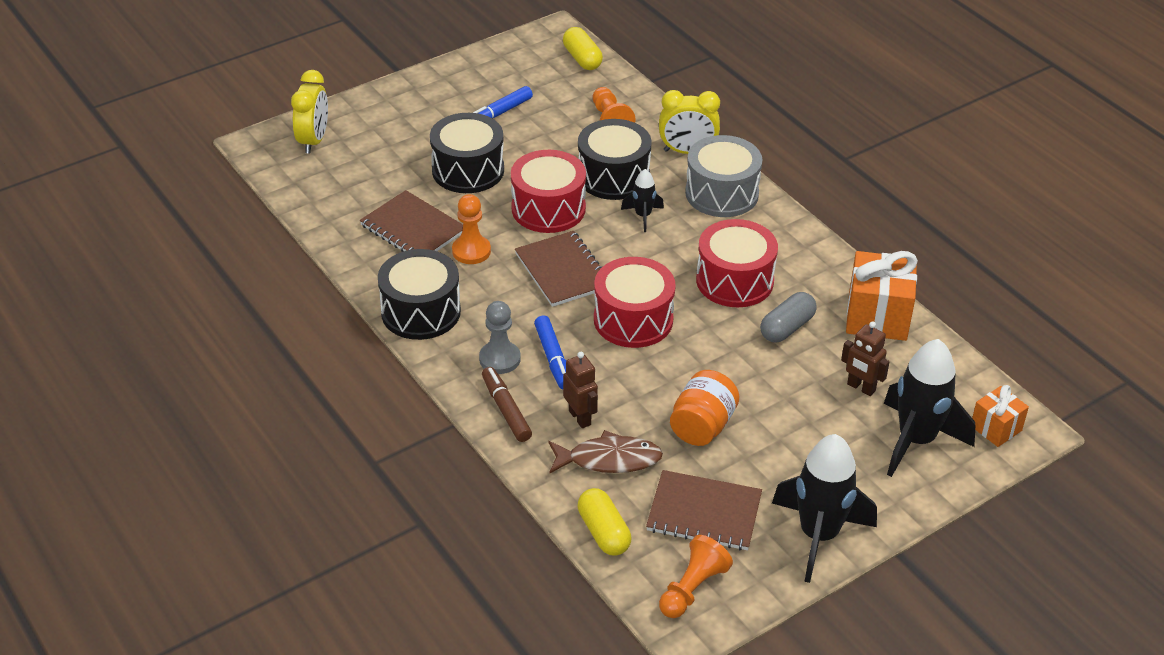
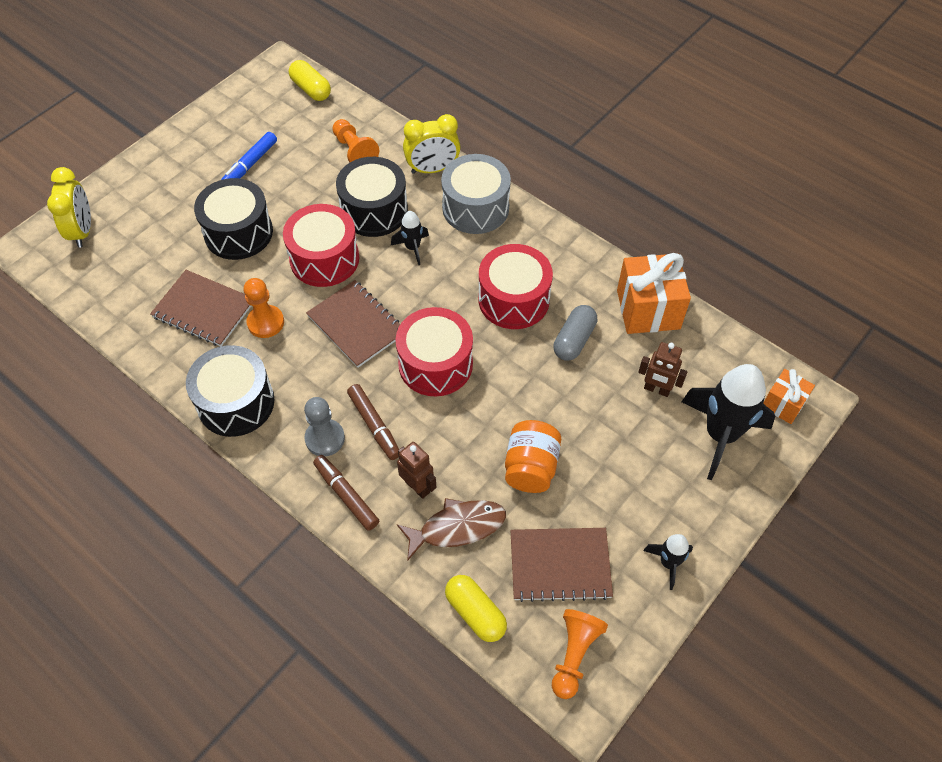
camera: 15 degrees left, 15 degrees up
blue marker [534,315,566,389] -> brown marker [347,384,399,460]
black rocket [772,434,877,583] -> black rocket [643,534,693,590], size x0.49

